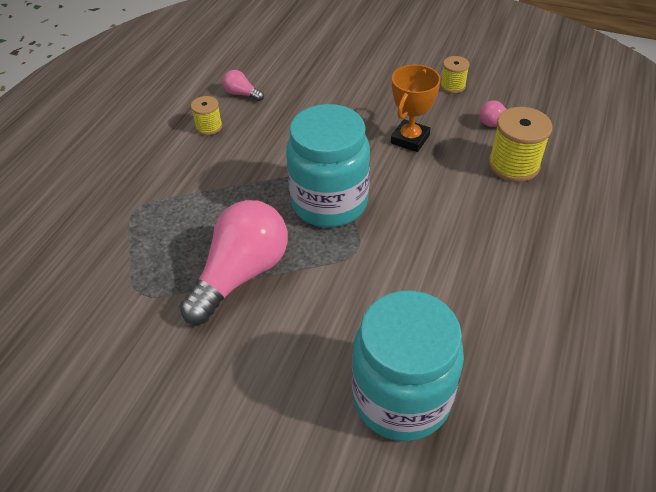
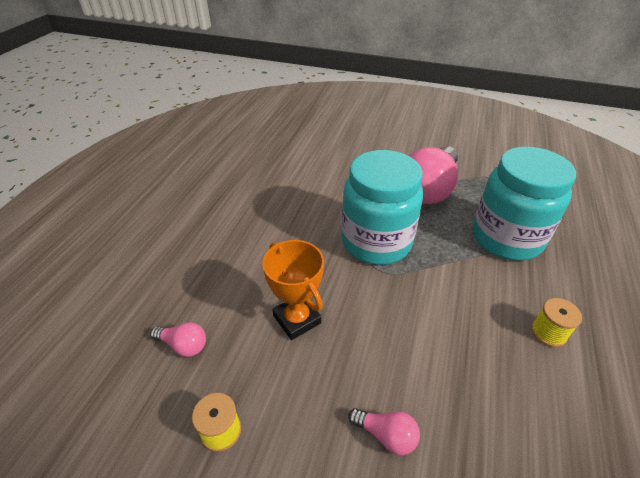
camera: 175 degrees right, 5 degrees down
pink light bulb [223,70,264,101] -> pink light bulb moved to [348,408,420,455]
turquoise jar [352,290,464,441] -> turquoise jar moved to [473,147,576,261]
orange trophy [391,64,441,152] -> orange trophy turned 60 degrees counterclockwise [262,240,324,340]
yellow spool [488,107,553,182] -> none

